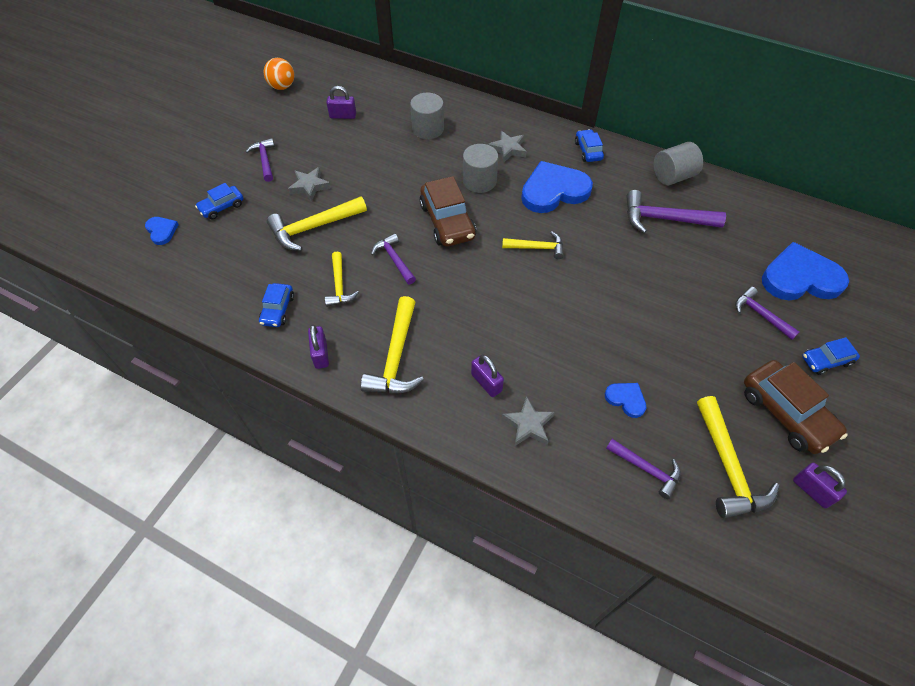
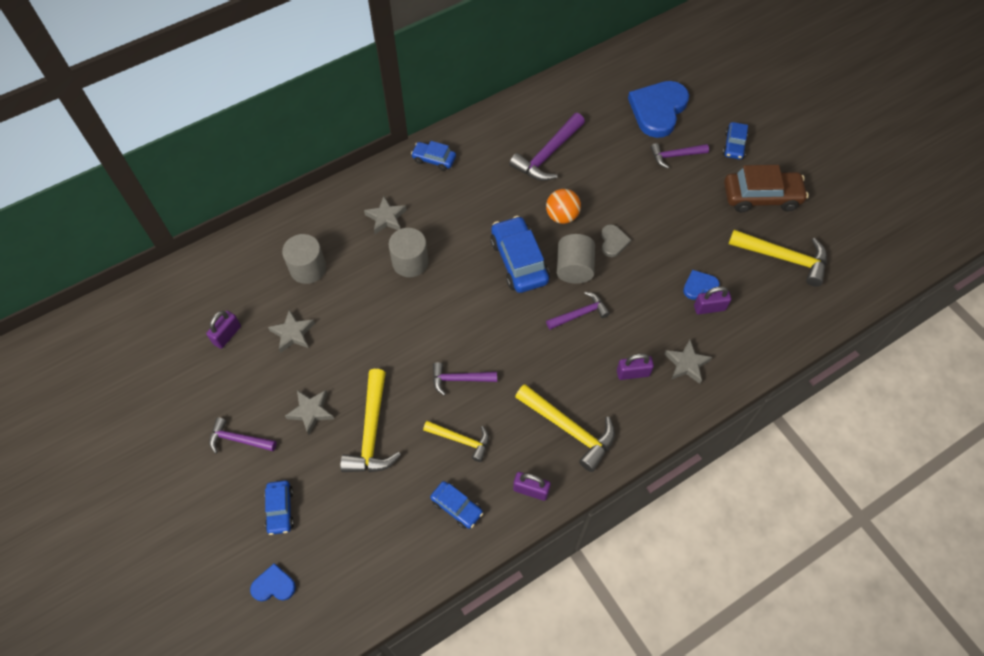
camera: 60 degrees left, 5 degrees up
orange ball [264,58,294,90] -> orange ball moved to [546,189,581,224]
brown car [419,176,476,247] -> none
yellow hammer [502,231,564,259] -> blue car [490,216,549,293]
blue heart [521,161,593,213] -> none
purple hammer [606,439,681,499] -> purple hammer moved to [546,292,610,330]
grey cylinder [654,142,703,185] -> grey cylinder moved to [557,234,595,284]
purple padlock [793,463,847,508] -> purple padlock moved to [694,286,731,314]
none -> grey star [268,309,315,353]
none -> grey heart [601,224,631,257]

